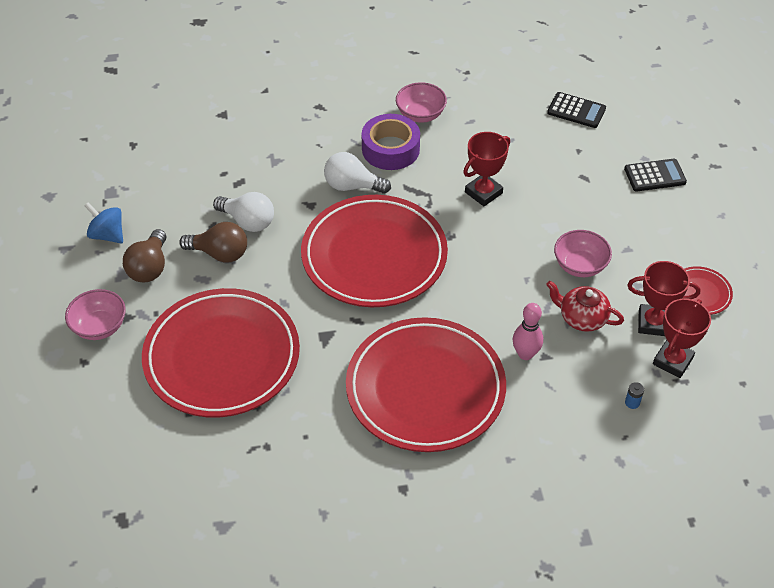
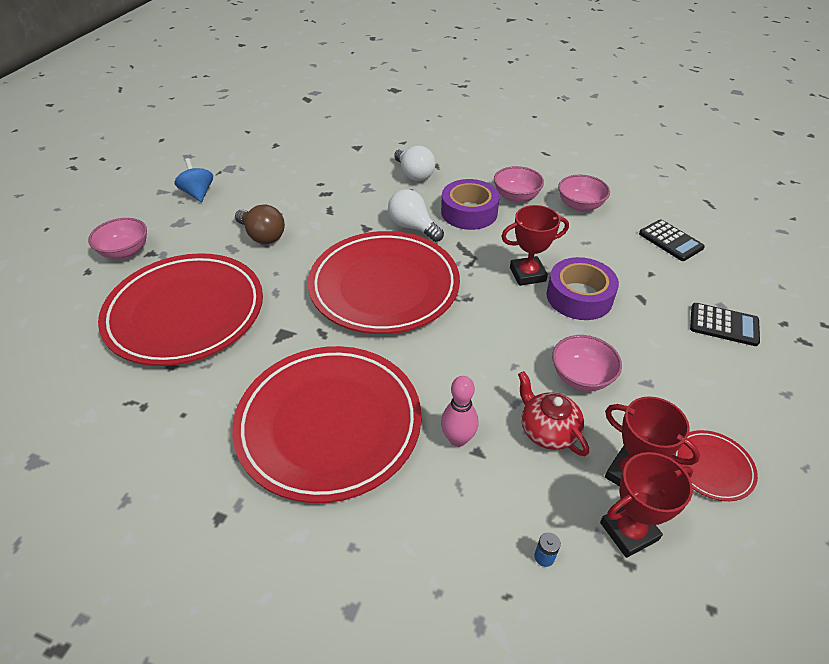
camera: 30 degrees right, 5 degrees down
brown light bulb [123,229,166,282] -> none
white light bulb [213,192,274,232] -> white light bulb moved to [394,145,435,181]
none -> purple tape [546,257,619,320]
none -> pink bowl [558,175,610,212]

